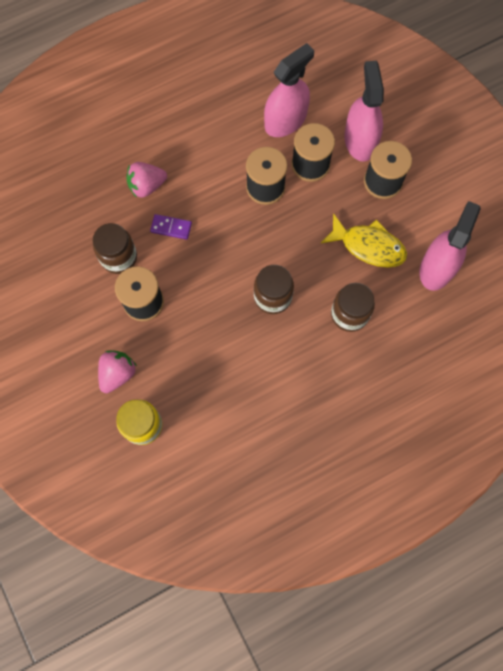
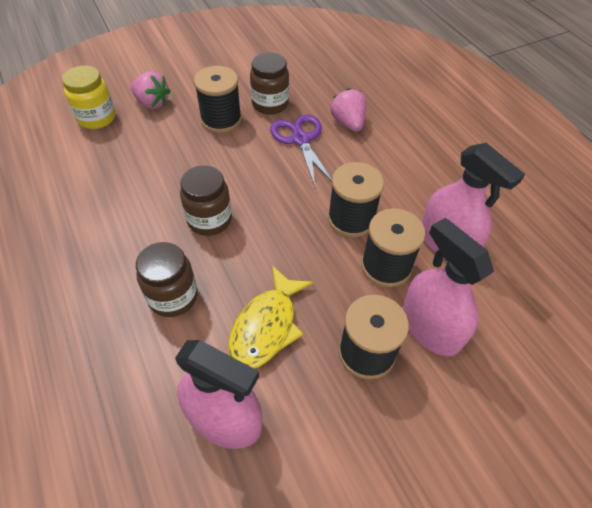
camera: 90 degrees right, 20 degrees down
purple domino [150,214,192,240] -> purple scissors [270,115,332,189]
pink spray bottle [344,61,384,161] -> pink spray bottle turned 120 degrees counterclockwise [402,218,494,356]

